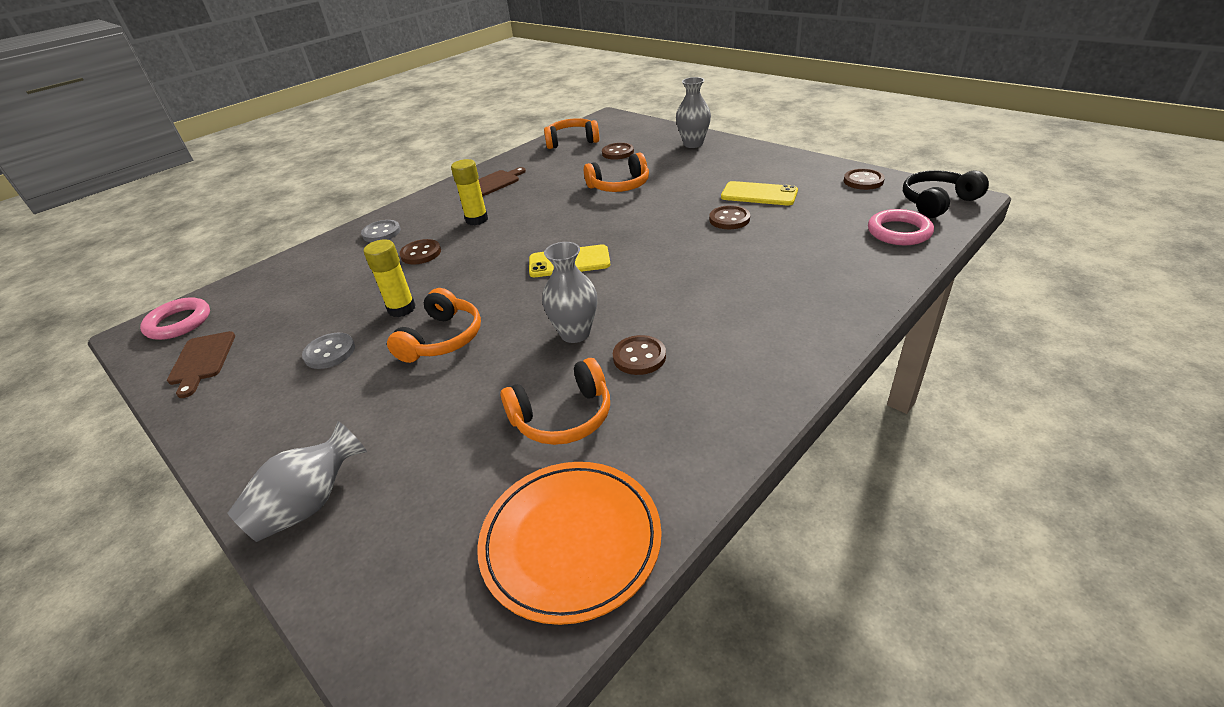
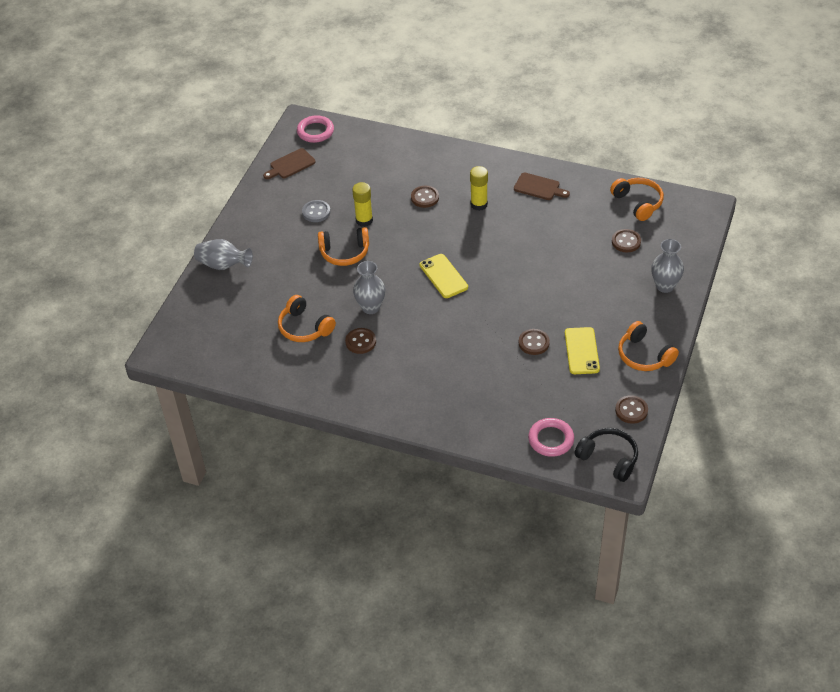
camera: 65 degrees right, 10 degrees up
grey button [361,220,401,242] -> none
orange plate [477,462,662,625] -> none
orange headphones [584,153,649,192] -> orange headphones moved to [618,321,679,371]

